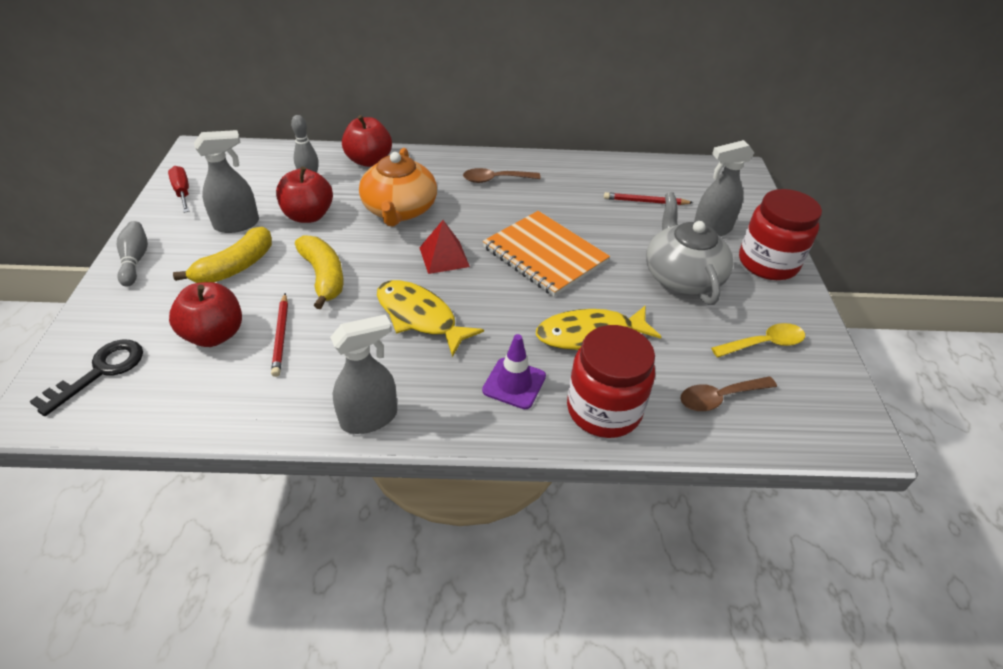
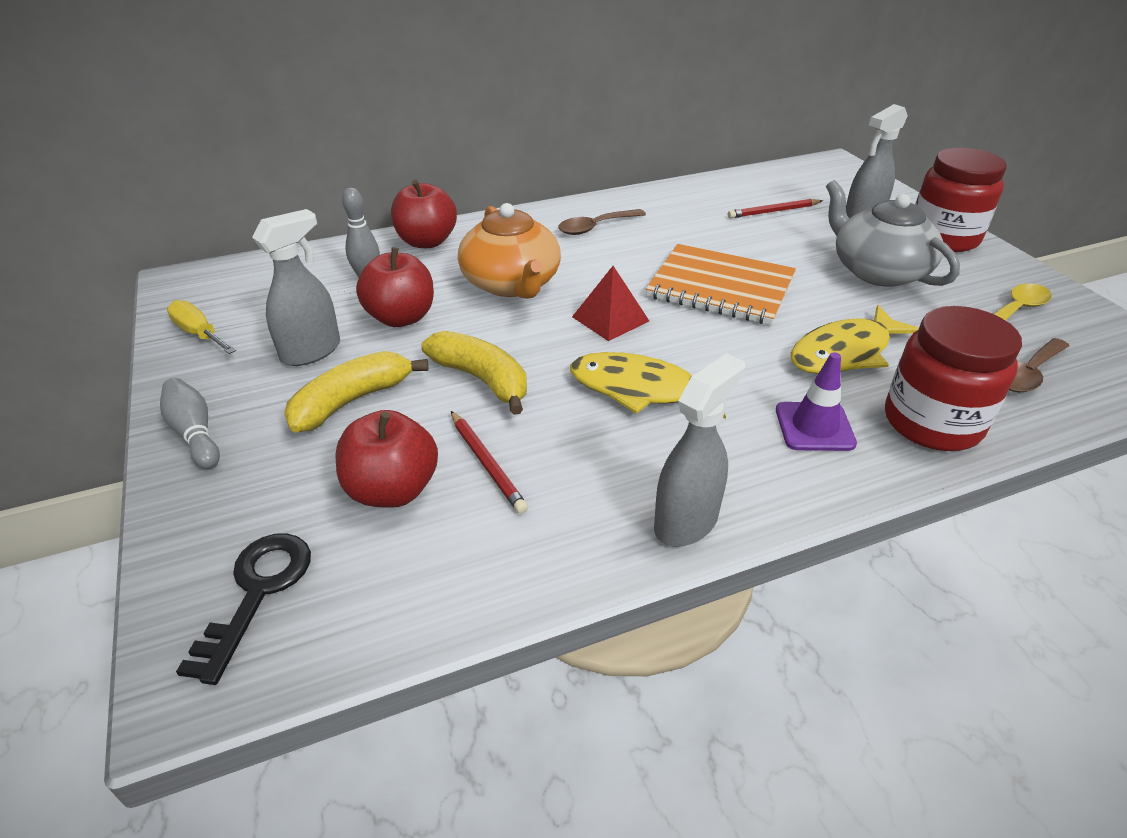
camera: 20 degrees left, 5 degrees down
red screwdriver [168,166,190,213] -> yellow screwdriver [167,300,236,354]
yellow banana [173,227,272,283] -> yellow banana turned 150 degrees counterclockwise [284,351,428,432]

